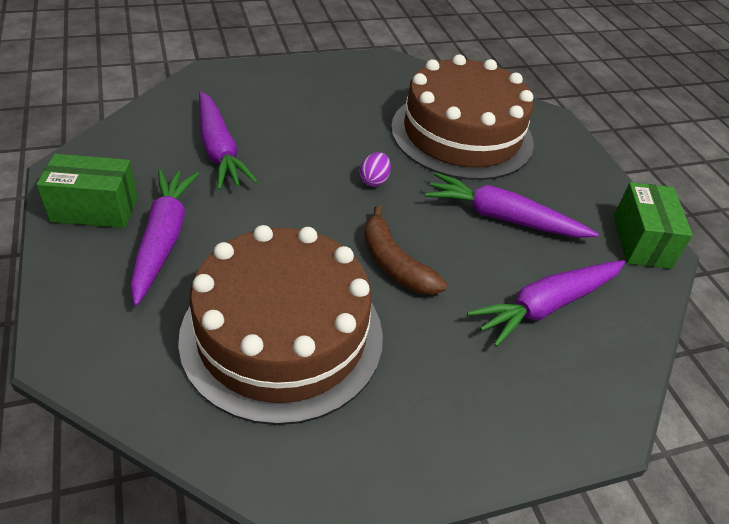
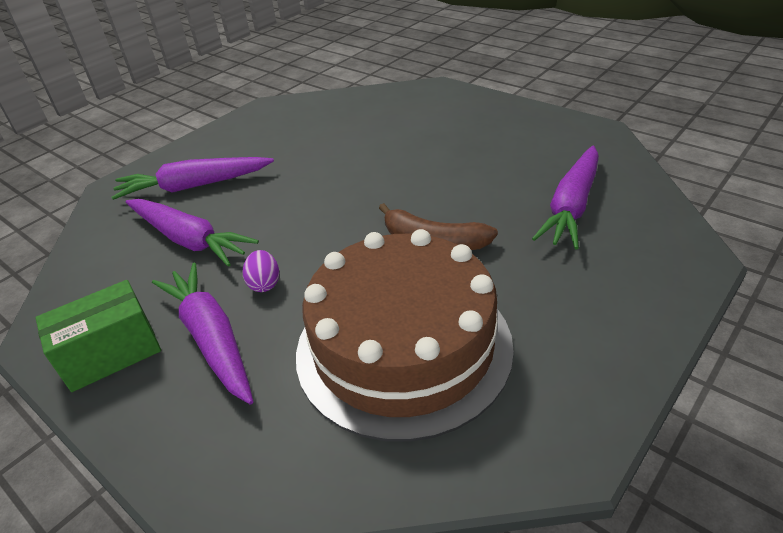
camera: 25 degrees left, 5 degrees down
purple egg [359,152,391,187] -> purple egg moved to [243,250,279,292]
brown cake [391,54,534,180] -> none
purple carrot [425,173,599,238] -> purple carrot moved to [111,157,274,200]
green box [614,182,693,269] -> none

